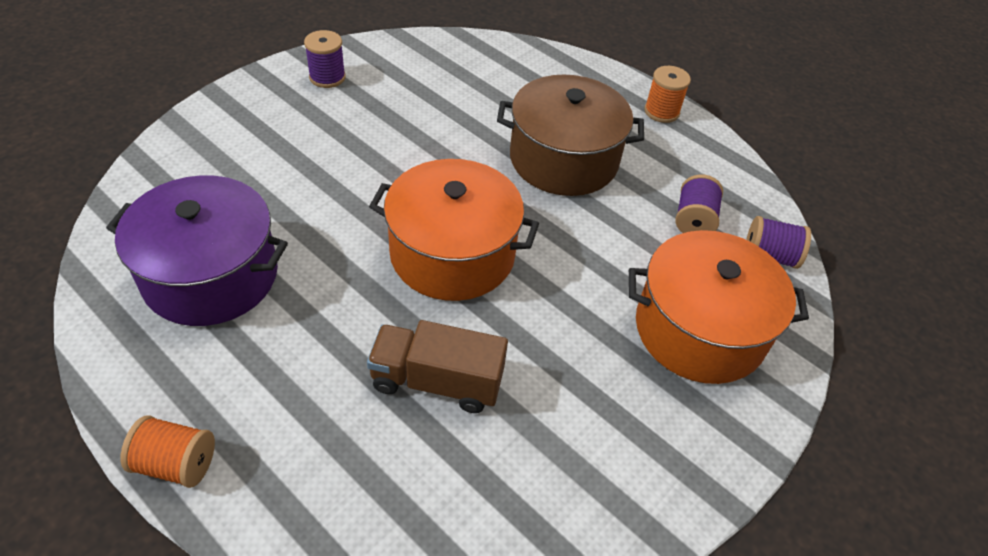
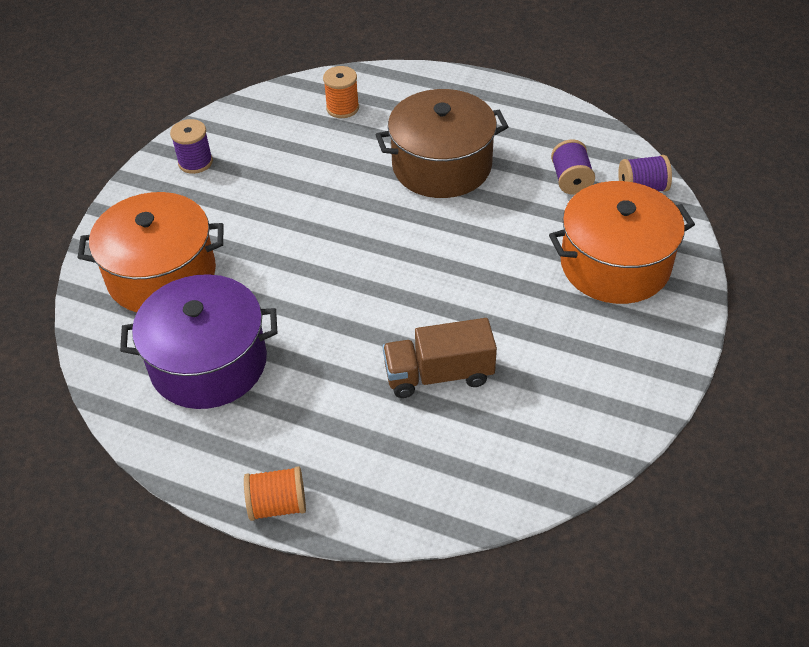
camera: 15 degrees left, 0 degrees up
orange pot [369,159,539,301] -> orange pot moved to [77,192,224,312]
orange spool [644,66,691,123] -> orange spool moved to [323,66,359,118]

